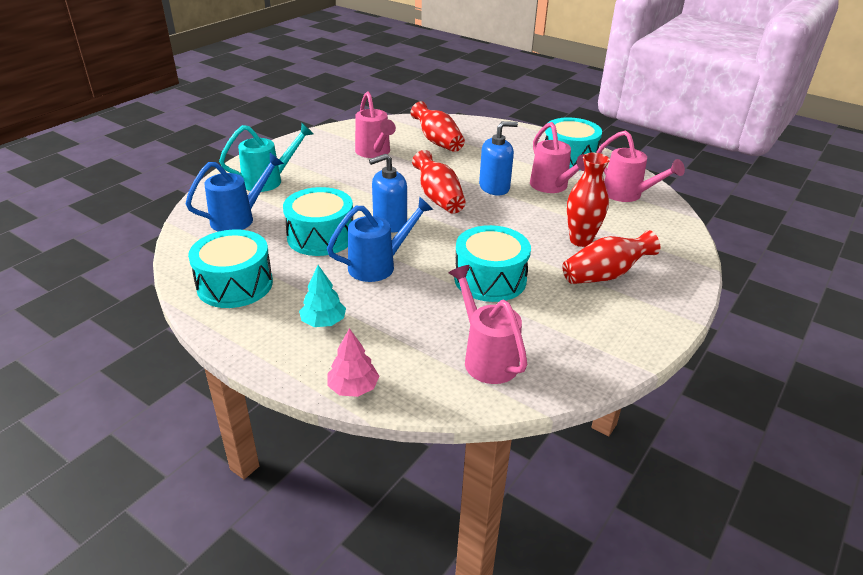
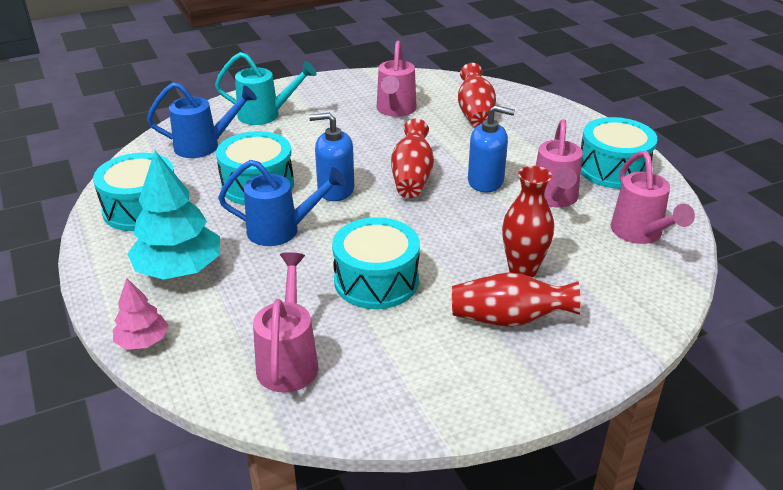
camera: 30 degrees right, 0 degrees up
turquoise tree [299,265,346,327] -> turquoise tree [127,151,220,280], size x1.85

